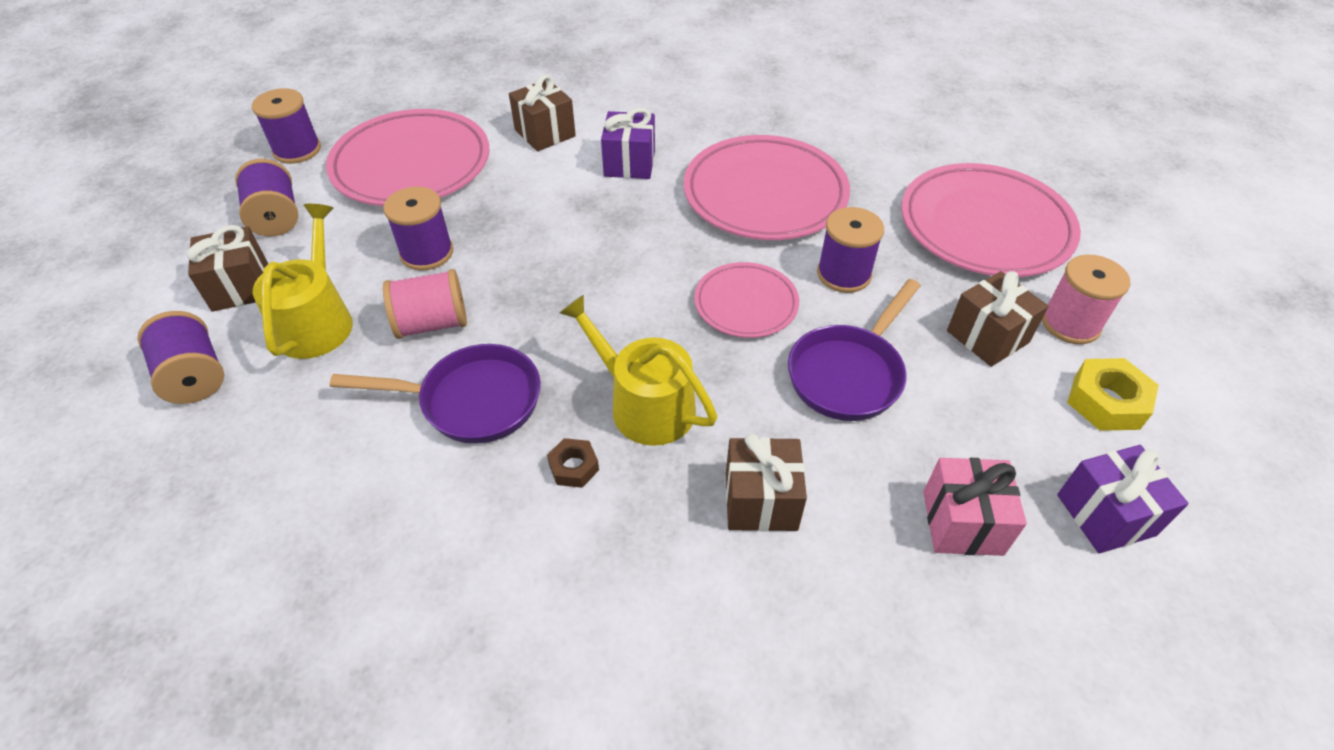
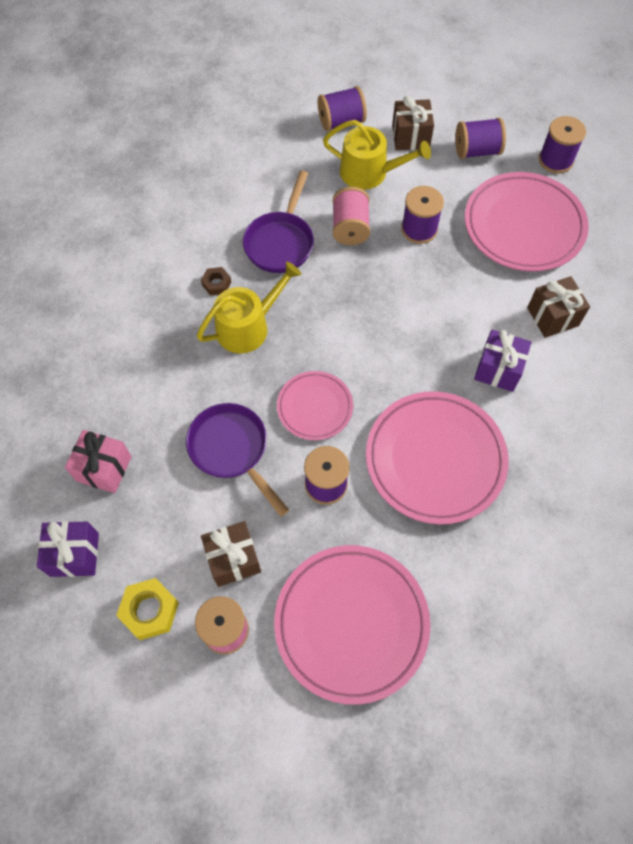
camera: 105 degrees right, 15 degrees up
brown gift [726,433,807,531] -> none

